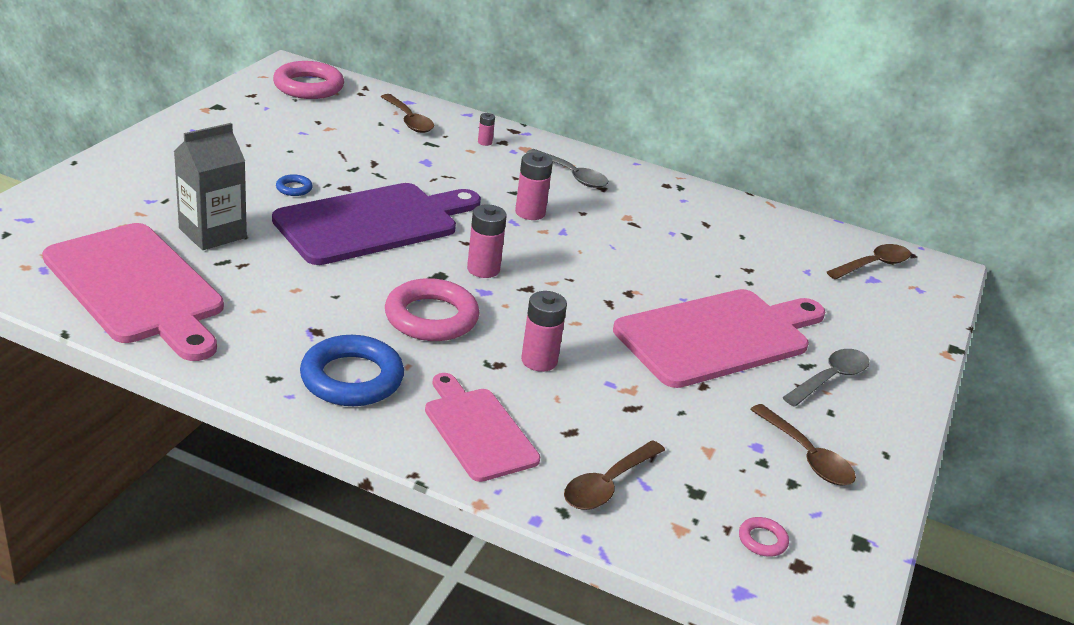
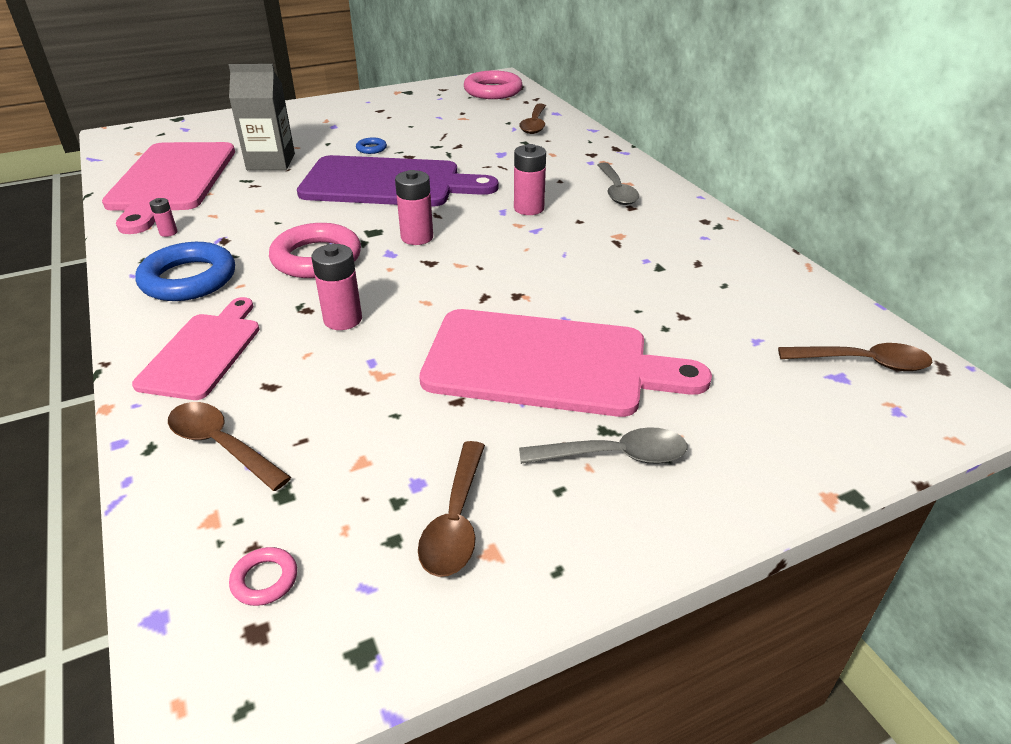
camera: 45 degrees right, 5 degrees up
pink battery [478,113,495,146] -> pink battery moved to [150,198,177,237]
brown spoon [564,440,665,510] -> brown spoon turned 45 degrees clockwise [168,402,291,491]

